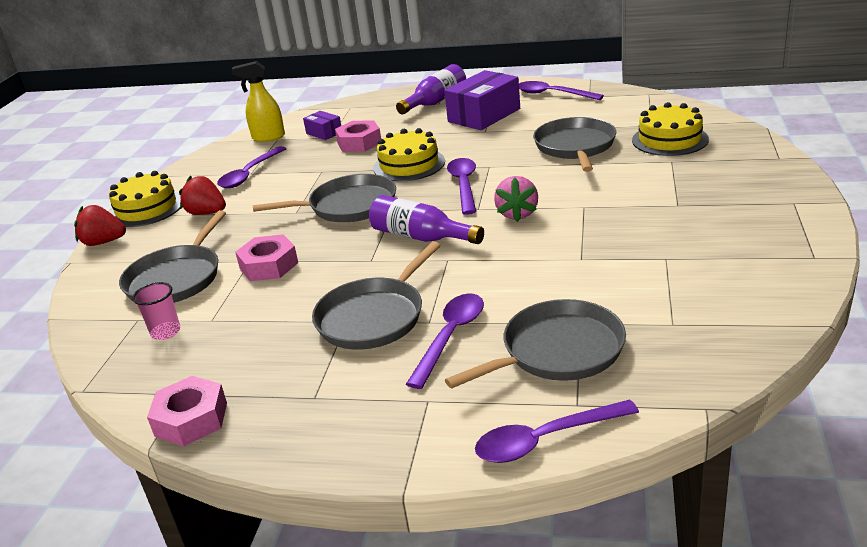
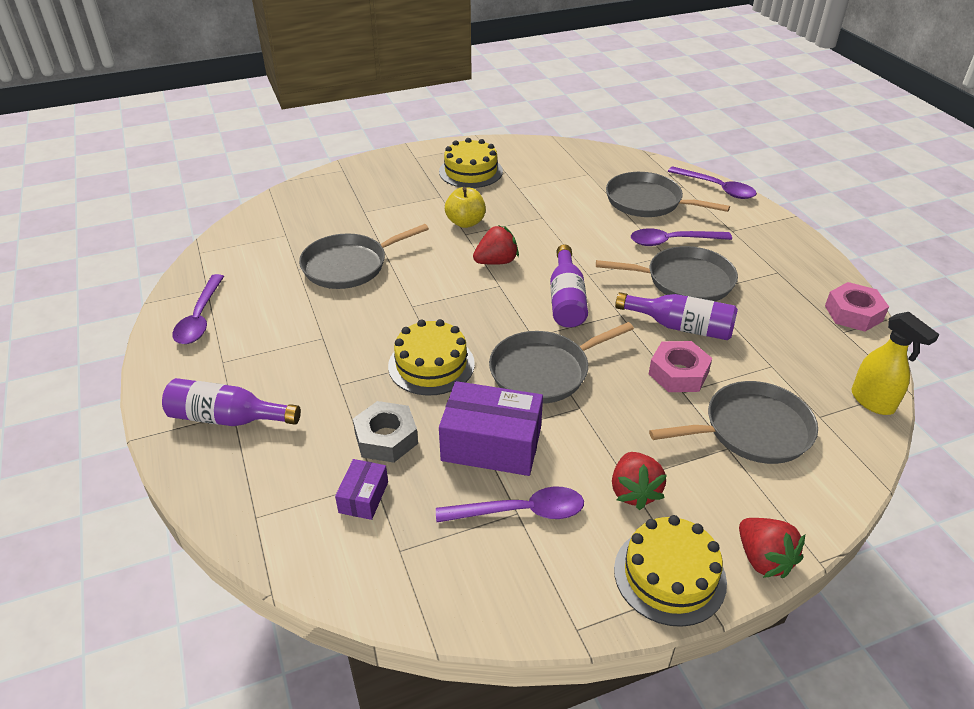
camera: 125 degrees left, 10 degrees up
pink cup [132,282,180,340] -> none
yellow spray bottle [232,61,285,142] -> yellow spray bottle moved to [851,312,940,415]
grey pan [253,174,396,222] -> grey pan turned 75 degrees counterclockwise [489,322,634,404]
pink nut [335,120,381,152] -> grey nut [353,401,418,463]
purple box [444,70,520,130] -> purple box moved to [439,381,543,476]
purple spoon [447,158,476,215] -> none
pink strawberry [494,176,538,222] -> red strawberry [473,225,519,265]
yellow cake [632,102,709,156] -> yellow cake moved to [439,138,503,188]
none -> yellow apple [445,187,486,228]
none -> purple bottle [615,292,738,340]

